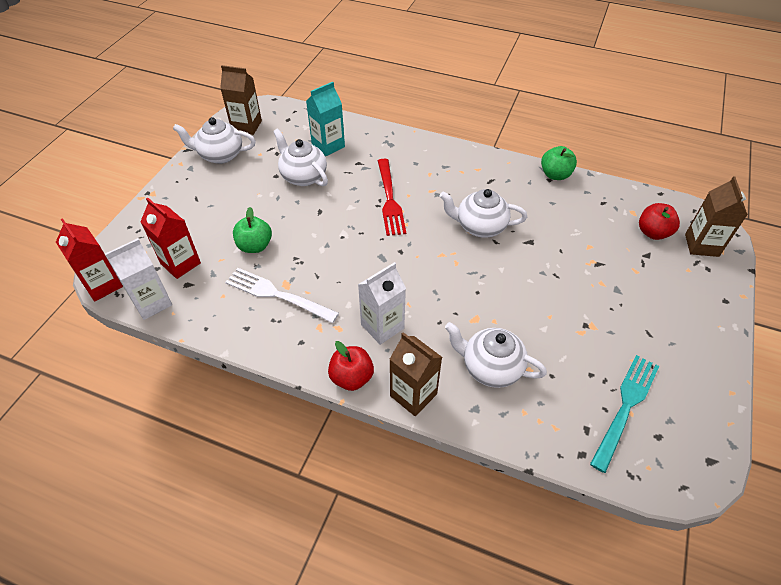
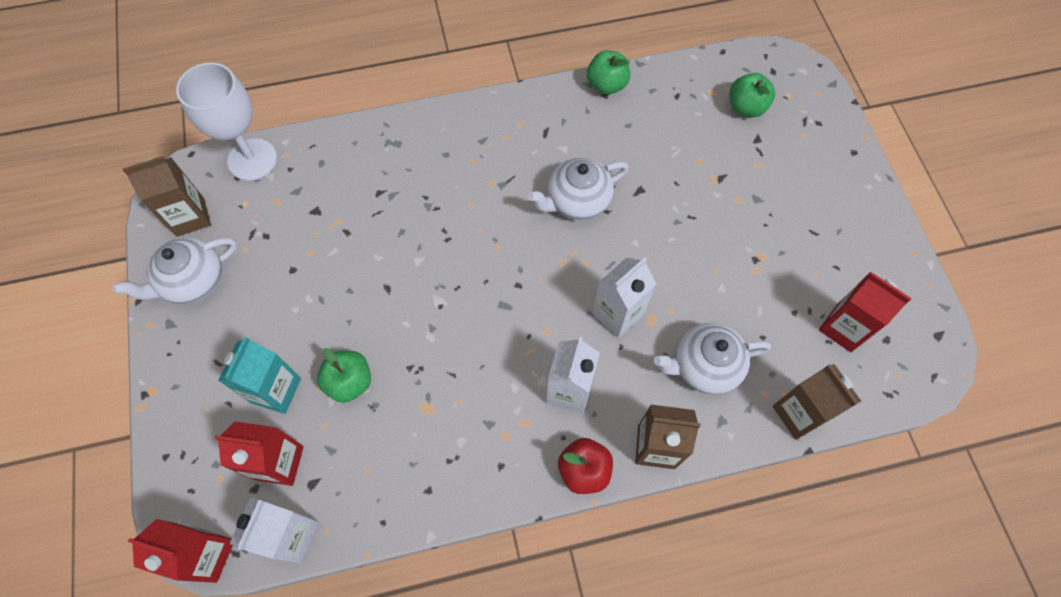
camera: 35 degrees left, 15 degrees up
white fork [225,268,339,323] -> none
white teapot [273,129,328,186] -> none
turquoise carton [306,82,345,156] -> turquoise carton moved to [218,337,301,414]
red fork [378,159,406,236] -> none
turquoise fork [590,355,659,473] -> red carton [819,272,912,352]
red apple [639,203,680,240] -> green apple [730,73,775,117]
brown carton [685,176,748,257] -> brown carton moved to [773,364,861,440]
none -> white goblet [176,62,277,181]
none -> white carton [592,257,656,338]

